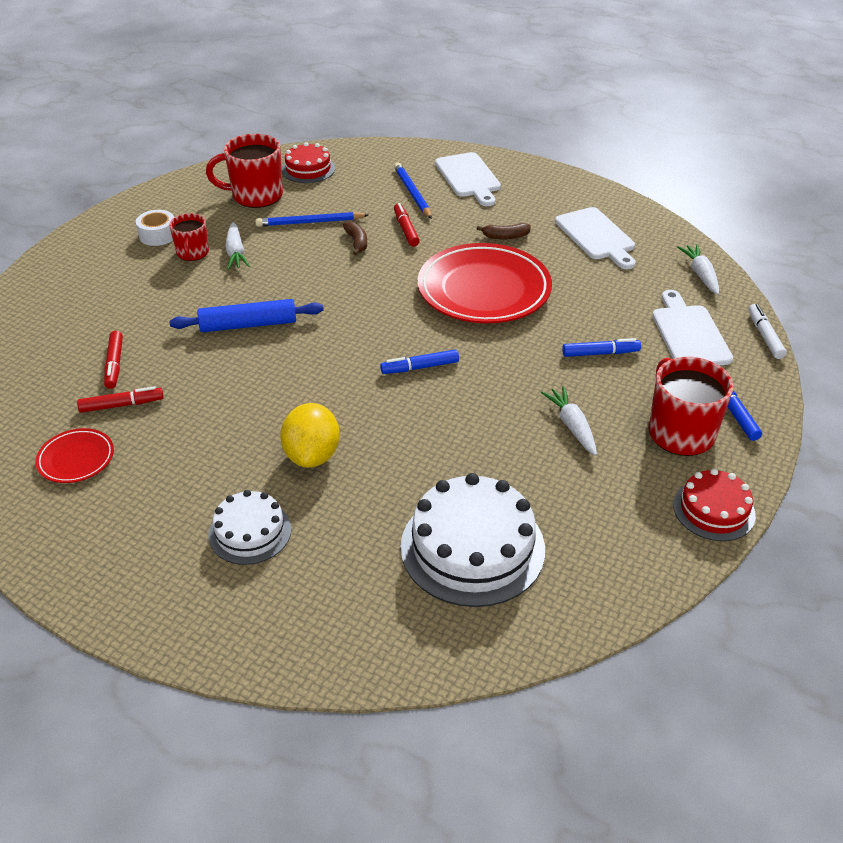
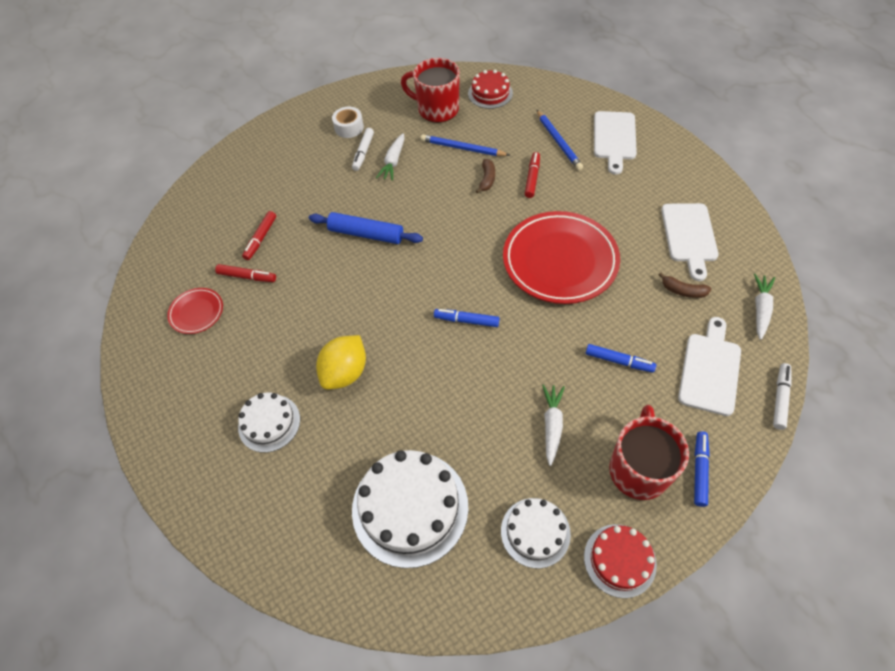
camera: 30 degrees right, 15 degrees up
red mug [169,213,209,261] -> white marker [352,128,374,171]
blue pencil [394,163,432,219] -> blue pencil turned 150 degrees clockwise [537,110,583,170]
brown banana [476,223,531,239] -> brown banana moved to [659,273,711,298]
none -> white cake [501,498,571,568]

